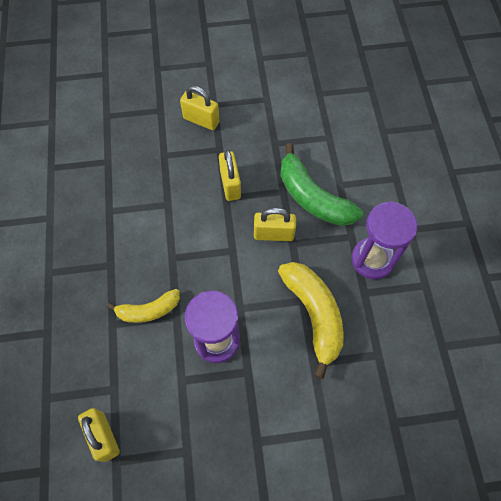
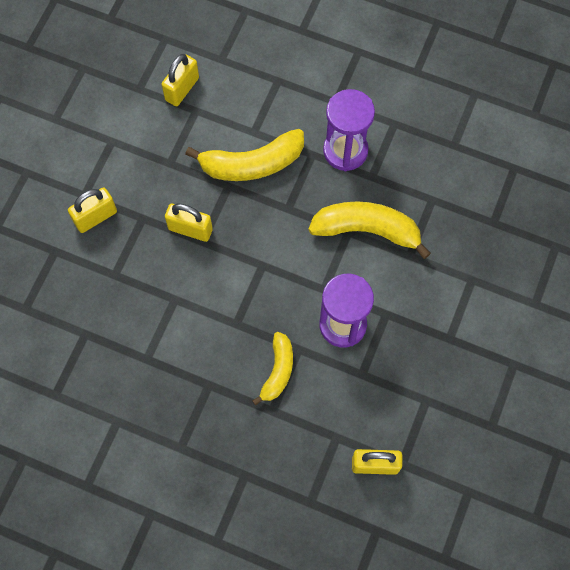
camera: 60 degrees left, 5 degrees up
yellow padlock [254,208,296,241] -> yellow padlock moved to [162,54,199,106]
green banana [280,143,363,226] -> yellow banana [185,129,304,181]

